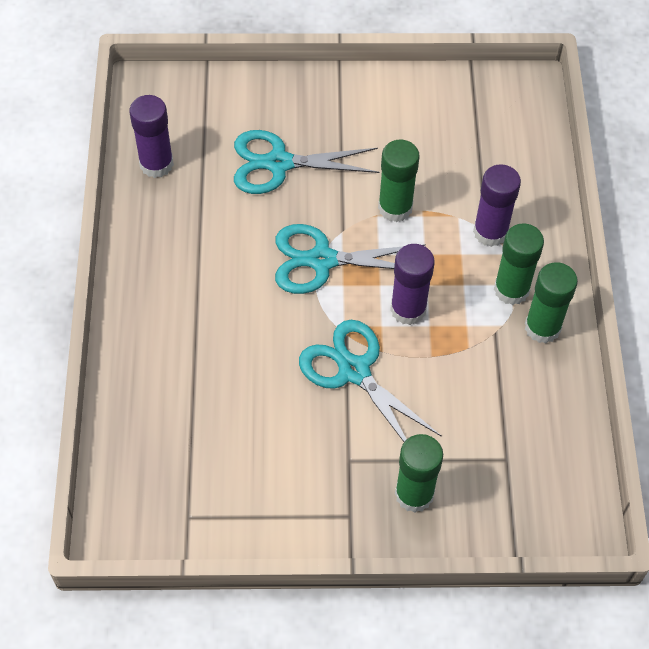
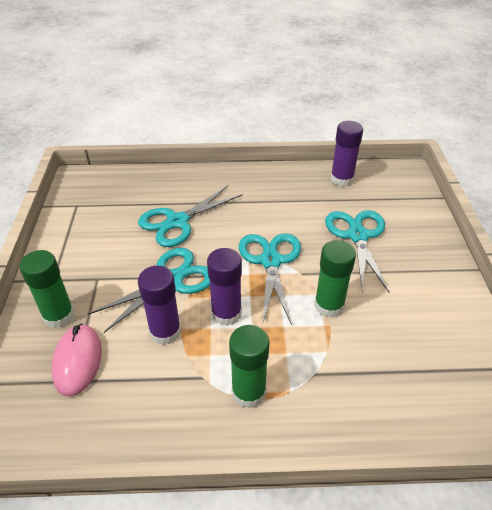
camera: 90 degrees right, 15 degrees down
purple glue stick [473,164,521,247] -> purple glue stick moved to [138,266,181,345]
green glue stick [525,262,578,343] -> none
none -> pink mouse [51,324,102,397]
none -> turquoise scissors [138,185,243,247]

